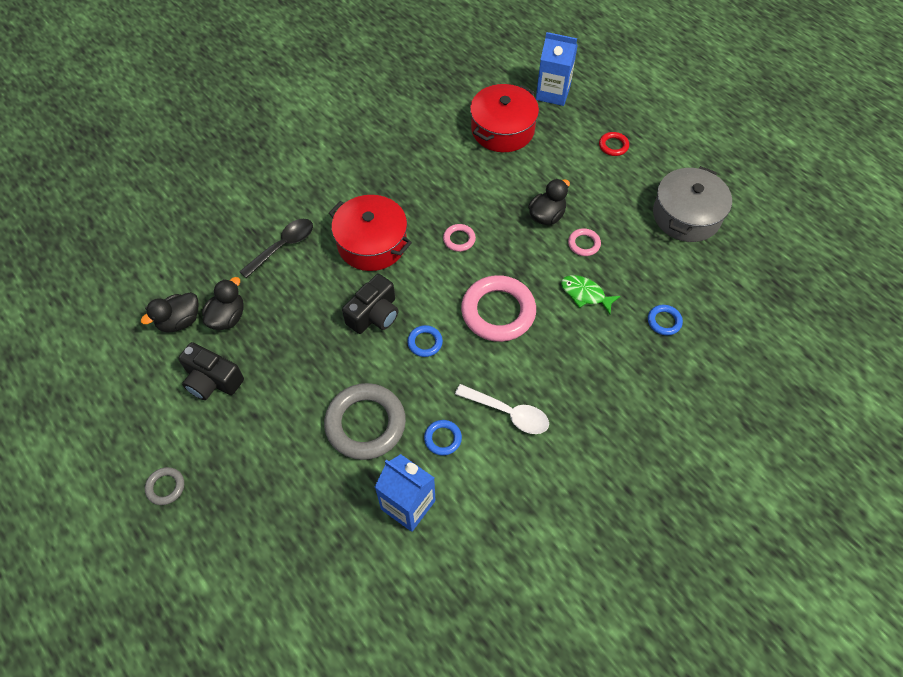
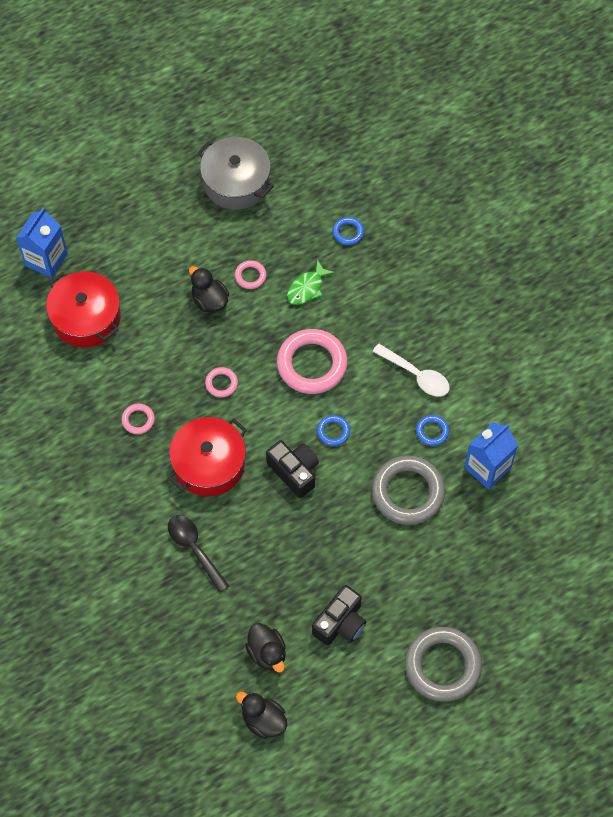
camera: 80 degrees left, 5 degrees up
grey ring [145,467,184,505] -> grey ring [405,627,482,702], size x2.17
black duck [202,277,244,330] -> black duck moved to [236,692,287,739]
white spoon [455,384,549,434] -> white spoon turned 90 degrees clockwise [372,343,449,396]
red ring [599,132,629,156] -> none
none -> pink ring [122,404,155,434]

